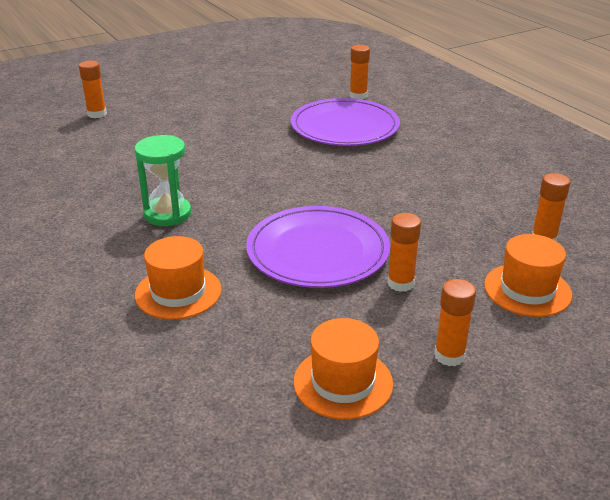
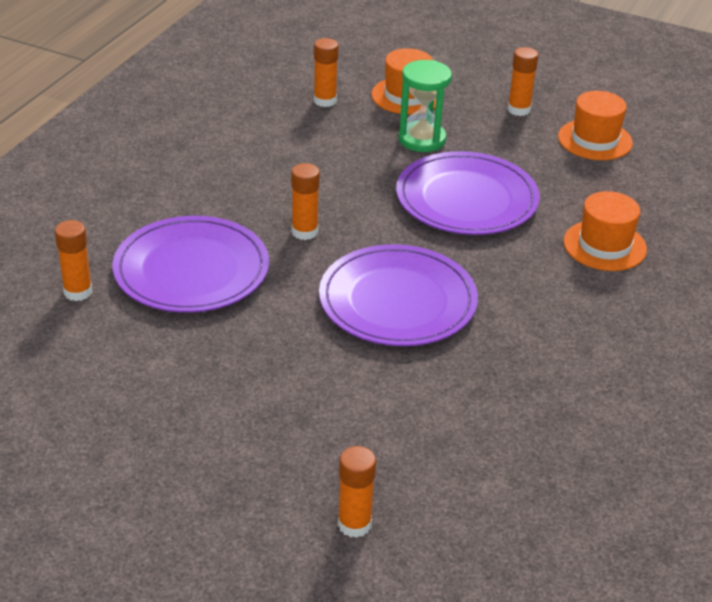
camera: 125 degrees left, 5 degrees up
green hourglass [134,135,191,226] -> green hourglass moved to [398,60,452,152]
orange glue stick [387,213,421,292] -> orange glue stick moved to [291,163,320,240]
none -> purple plate [319,244,478,346]

